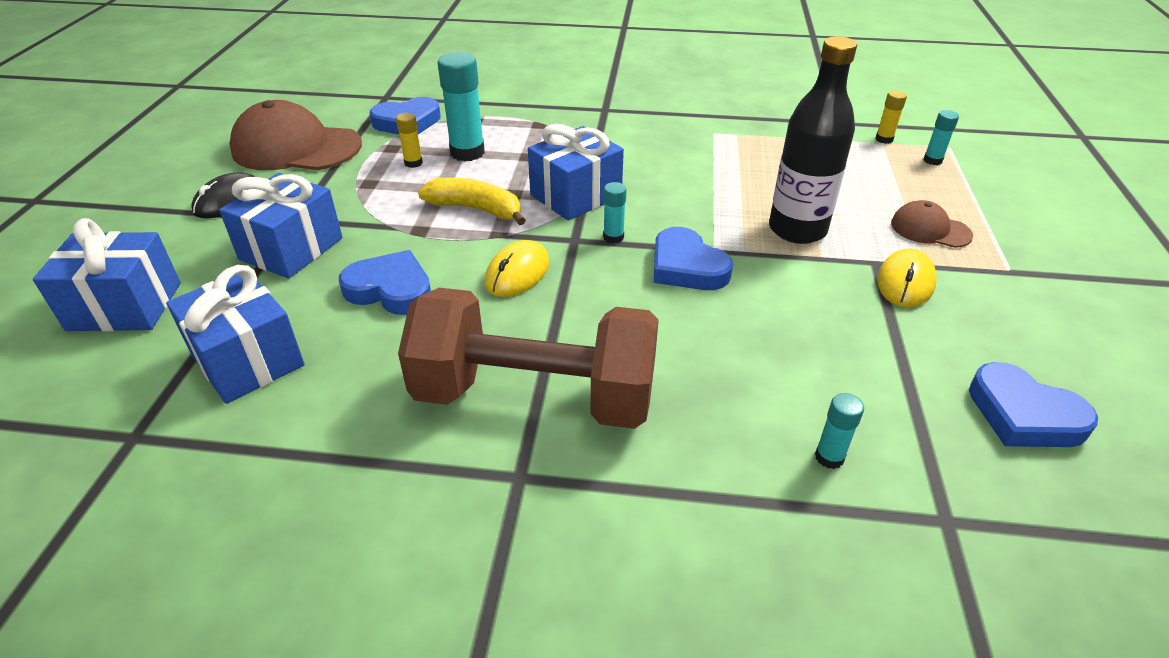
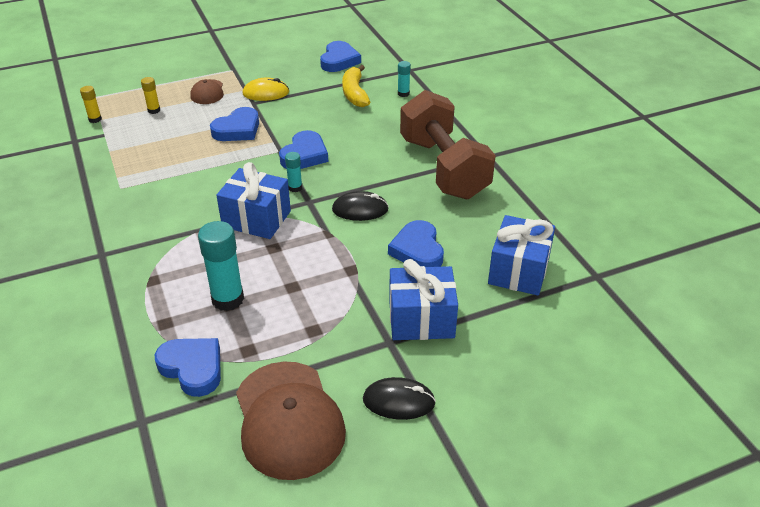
camera: 120 degrees left, 0 degrees up
blue gift [33,218,181,331] -> none
yellow glue stick [396,112,423,168] -> yellow glue stick moved to [141,77,160,114]
yellow banana [418,178,526,225] -> yellow banana moved to [342,65,370,107]
yellow mouse [484,240,549,297] -> black mouse [332,191,389,221]
black bottle [769,36,857,244] -> blue heart [210,107,259,141]
turquoise glue stick [923,110,959,165] -> none

